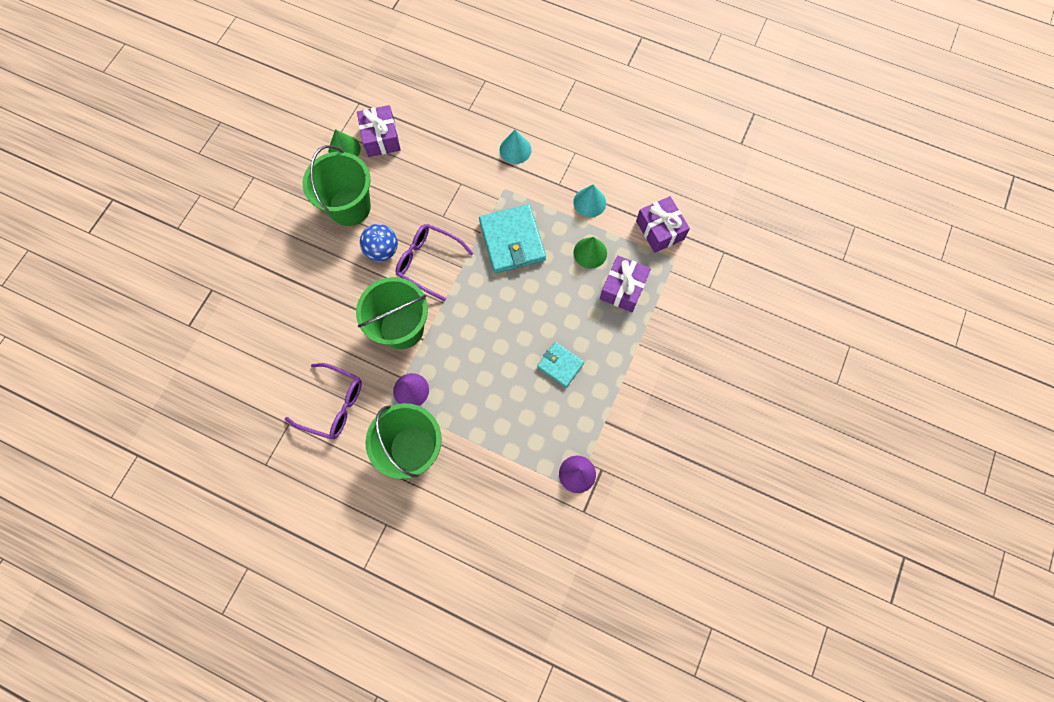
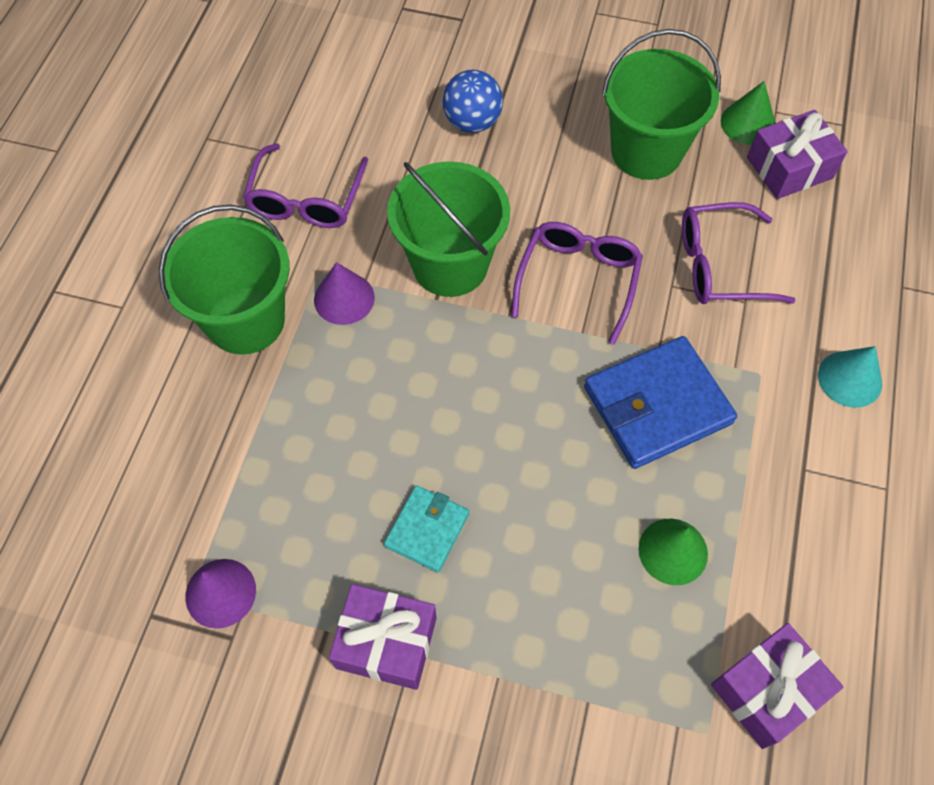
camera: 80 degrees right, 10 degrees down
blue ball [360,224,398,261] -> blue ball moved to [443,70,503,133]
turquoise wallet [479,204,546,273] -> blue wallet [584,336,737,469]
turquoise cone [573,185,606,217] -> none
purple gift [600,255,651,312] -> purple gift moved to [329,584,437,690]
none -> purple glasses [682,202,796,304]

